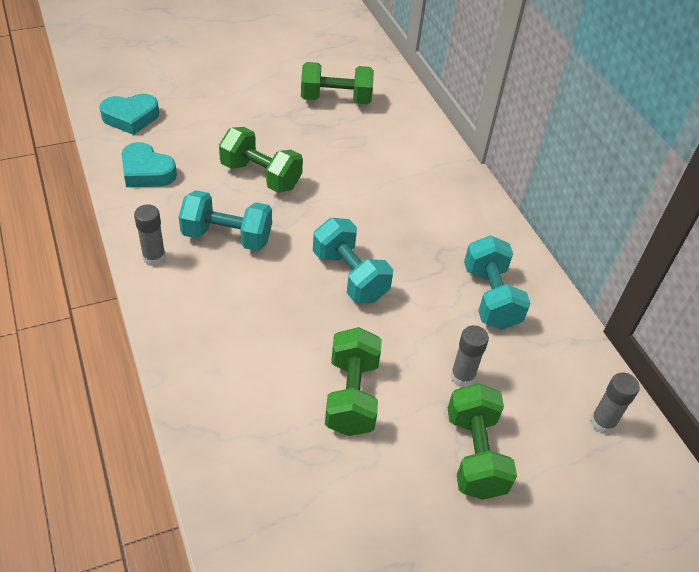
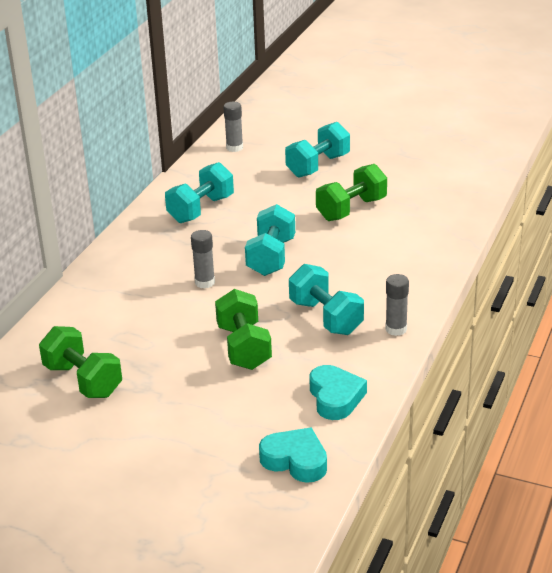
camera: 130 degrees left, 15 degrees down
green dumbbell [448,383,517,500] -> turquoise dumbbell [285,122,350,178]
grey glue stick [450,325,489,387] -> grey glue stick moved to [191,230,215,289]

